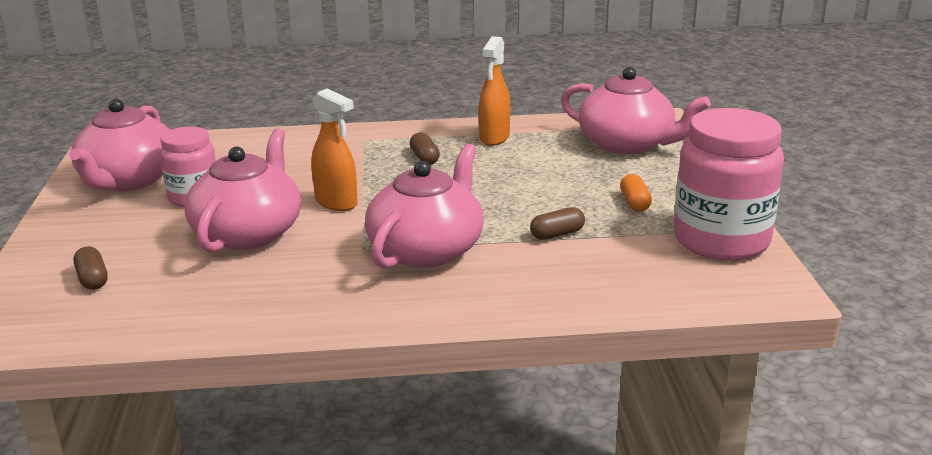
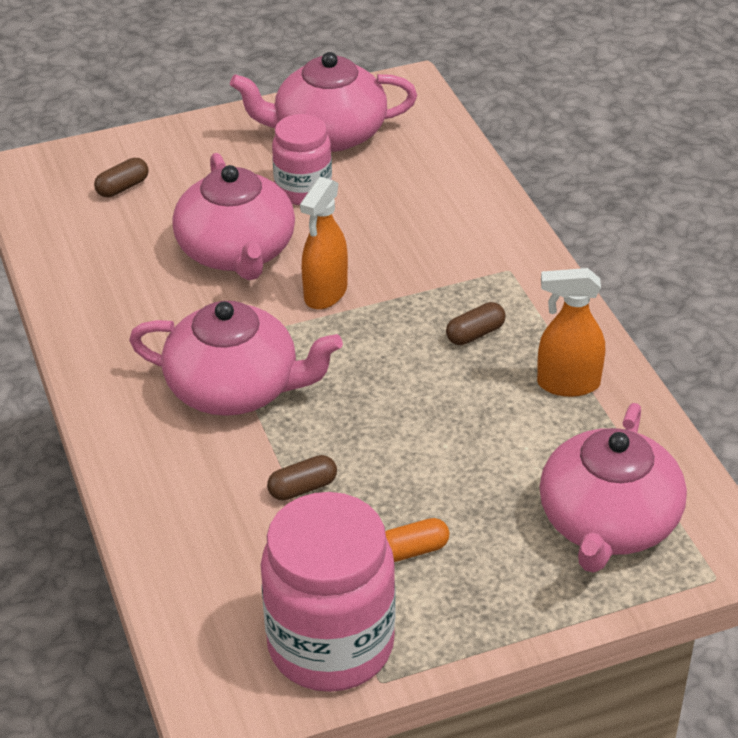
camera: 75 degrees right, 15 degrees up
pink teapot [184,128,301,253] -> pink teapot turned 75 degrees clockwise [172,153,295,280]
brown capsule [530,207,585,240] -> brown capsule turned 75 degrees counterclockwise [267,455,337,501]

